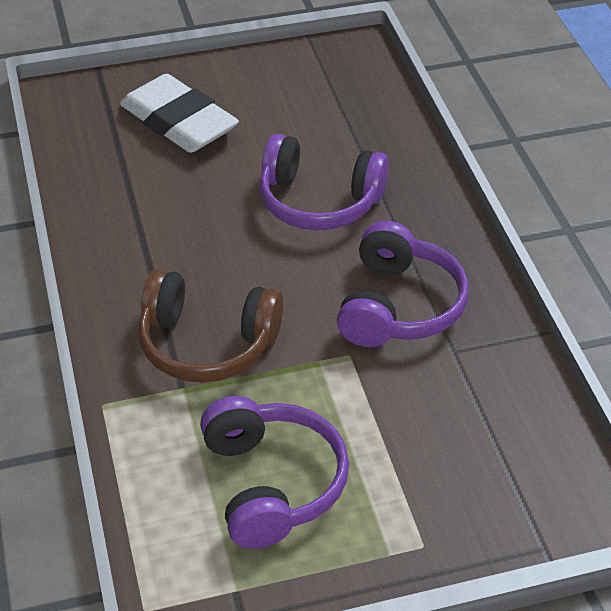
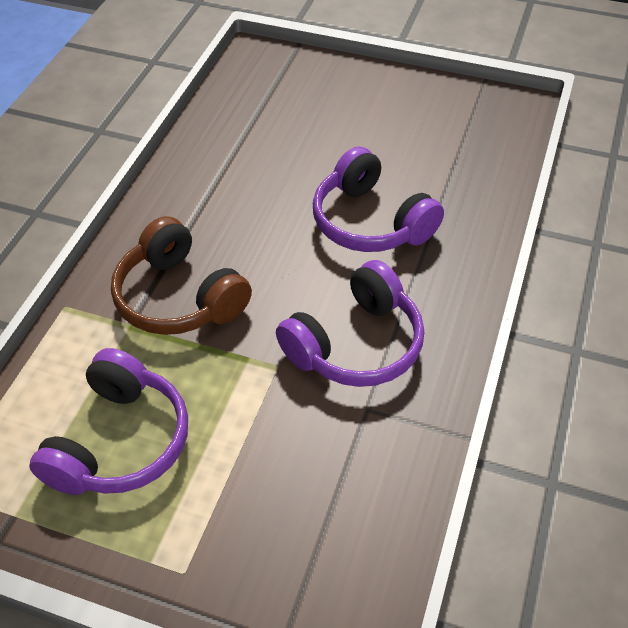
camera: 35 degrees right, 5 degrees up
white eraser [120,74,239,153] -> none

